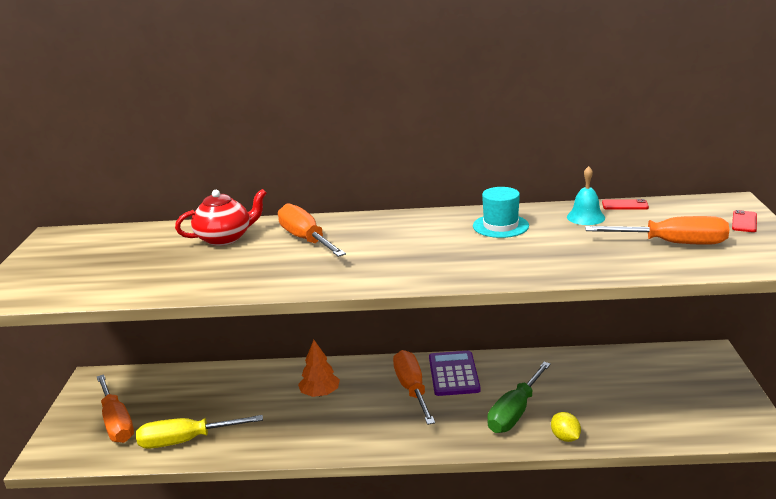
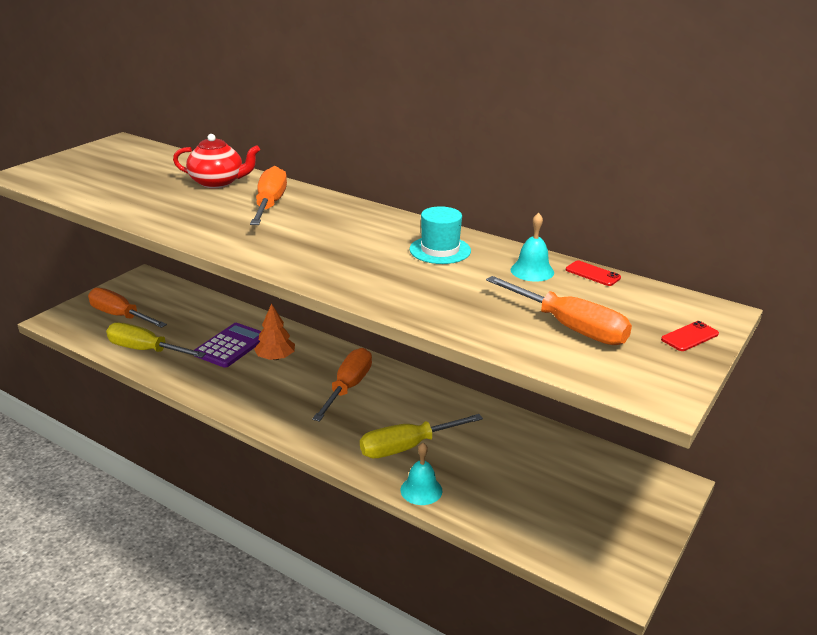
camera: 30 degrees right, 5 degrees up
orange screwdriver [97,374,134,443] -> orange screwdriver turned 120 degrees clockwise [88,288,167,328]
purple calculator [429,351,481,396] -> purple calculator moved to [194,323,261,368]
green screwdriver [487,362,551,433] -> yellow screwdriver [360,414,483,458]
yellow lemon [551,412,581,442] -> turquoise bell [401,443,442,505]

